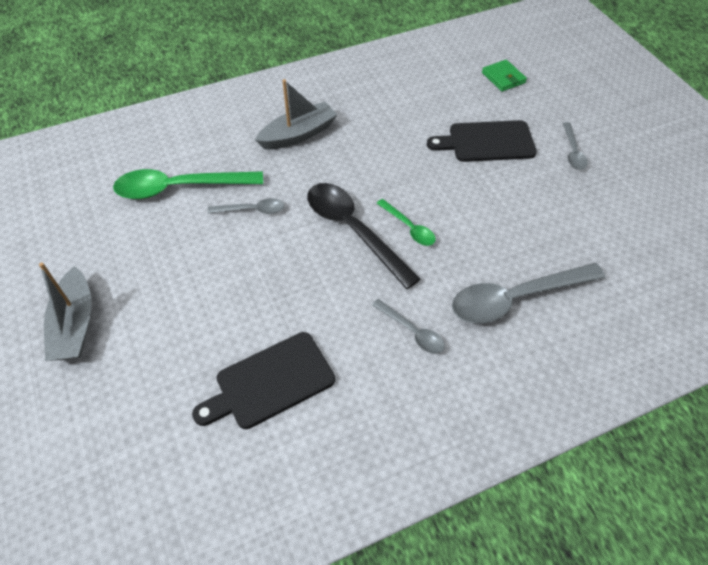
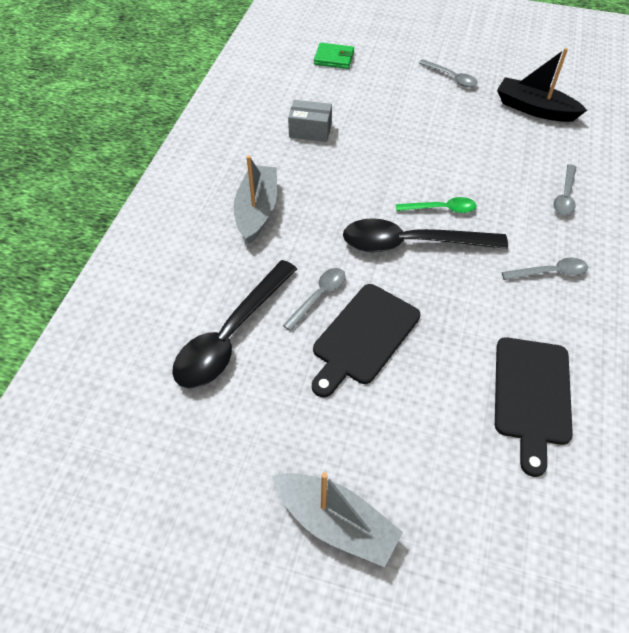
camera: 50 degrees left, 0 degrees up
green spoon [113,169,263,199] -> black spoon [172,260,297,388]
black cutting board [427,120,537,162] -> black cutting board moved to [312,284,420,397]
grey spoon [452,263,605,323] -> grey spoon [553,164,576,215], size x0.51
none -> grey box [288,100,332,142]
none -> black boat [497,48,587,122]

